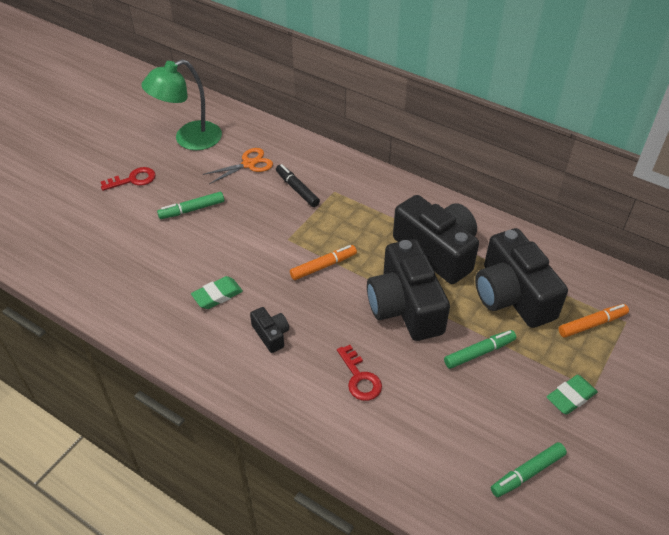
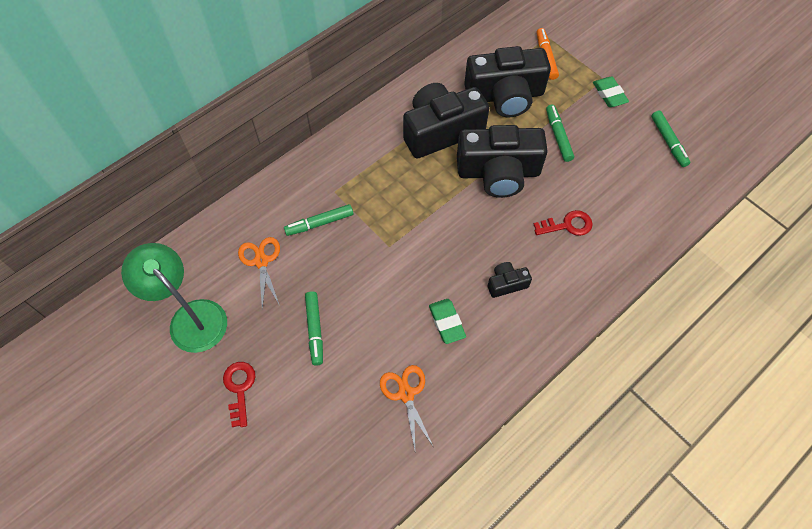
camera: 75 degrees left, 15 degrees up
green lamp [141,59,222,150] -> green lamp turned 150 degrees clockwise [121,243,227,353]
black marker [276,164,320,207] -> green marker [284,204,353,236]
orange marker [290,245,357,280] -> none
none -> orange scissors [380,365,433,450]

